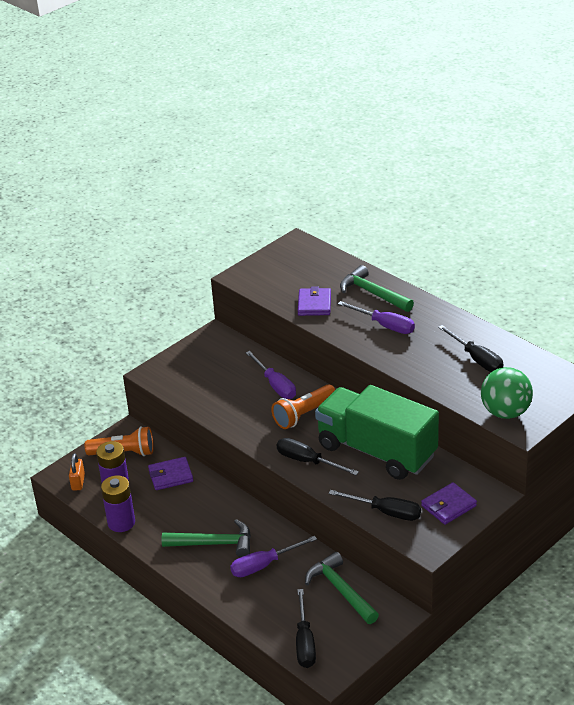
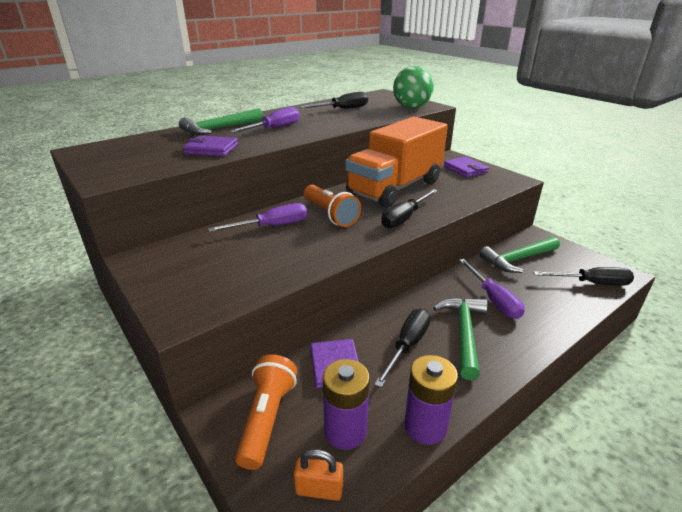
camera: 85 degrees left, 5 degrees down
green truck [315,385,439,480] -> orange truck [345,117,448,208]
black screwdriver [329,490,421,521] -> black screwdriver moved to [374,309,431,388]

